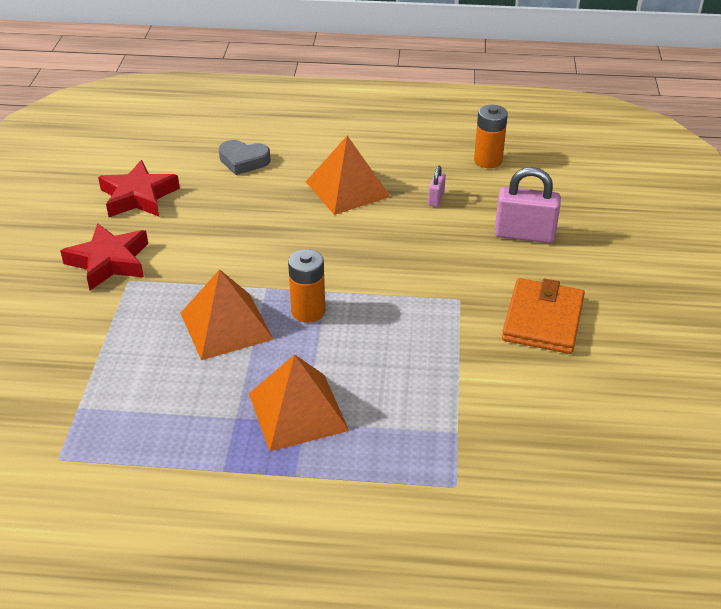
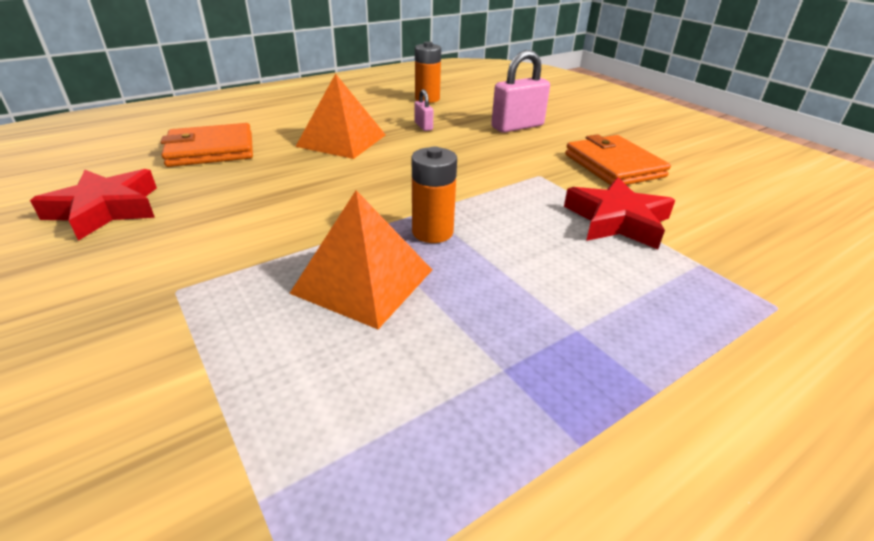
camera: 40 degrees left, 5 degrees down
red star [60,223,148,290] -> red star moved to [564,177,675,249]
grey heart [219,140,271,175] -> orange wallet [160,123,253,167]
orange pyramid [249,354,349,451] -> none

